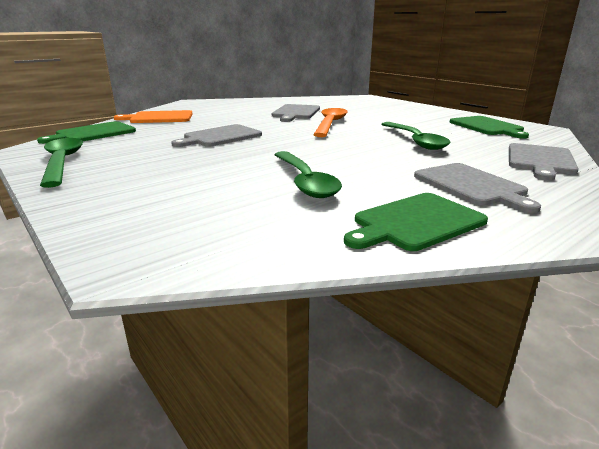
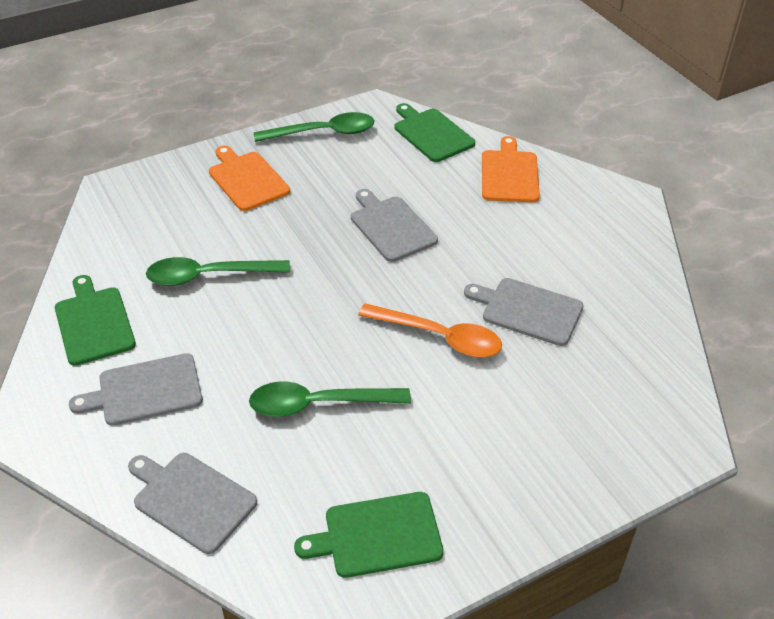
camera: 100 degrees right, 20 degrees up
none -> orange cutting board [209,146,290,211]

